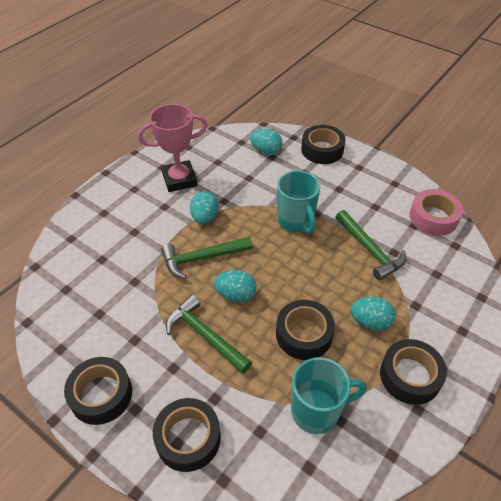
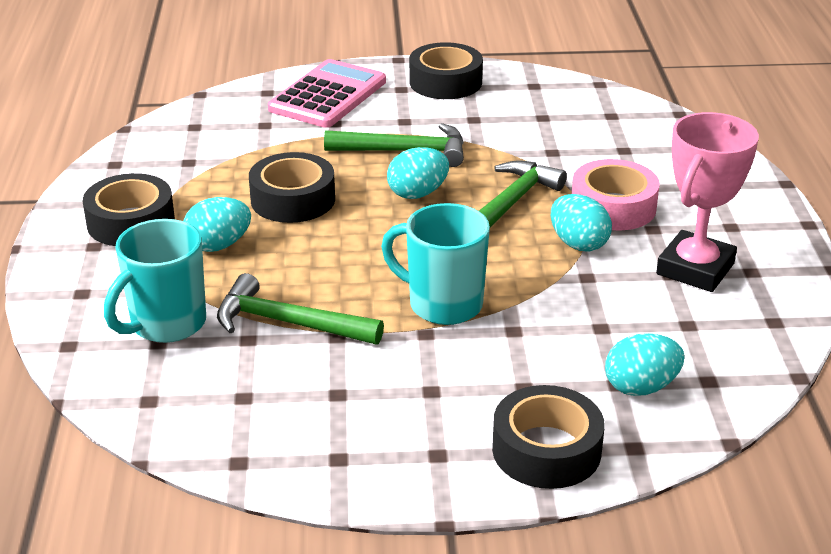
camera: 140 degrees right, 15 degrees down
black tape [153,398,221,472] -> pink calculator [268,59,386,128]
turquoise mug [291,357,367,434] -> turquoise mug moved to [104,219,206,343]
pink tape [410,189,463,236] -> pink tape moved to [572,159,660,230]

